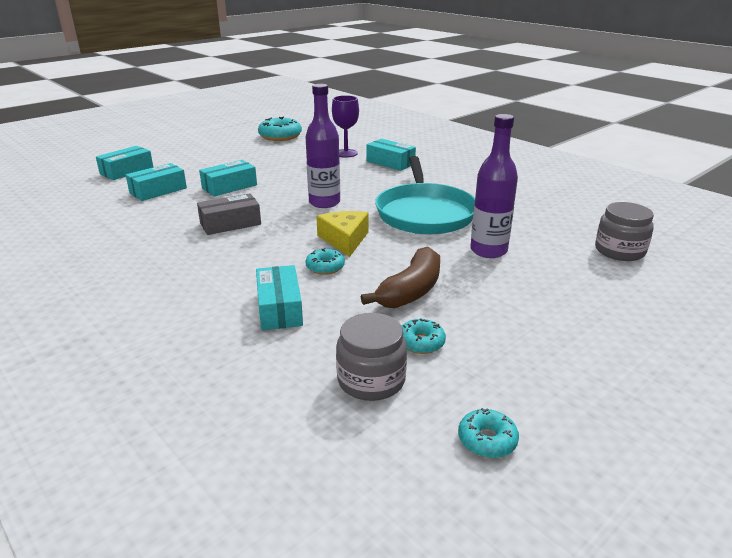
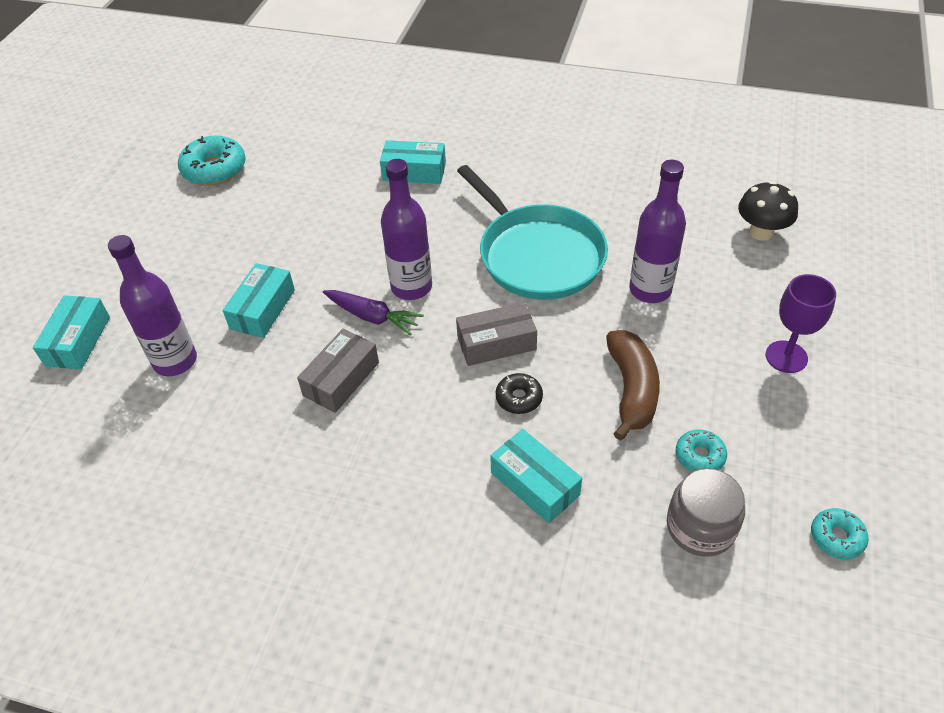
camera: 30 degrees left, 20 degrees up
turquoise box [126,163,187,201] -> purple bottle [108,235,197,376]
turquoise donut [305,248,345,275] -> black donut [496,373,543,414]
yellow cheese [316,211,369,257] -> grey box [456,302,537,366]
purple goblet [332,95,359,158] -> purple goblet moved to [766,274,836,373]
grey jar [595,202,654,261] -> black mushroom [738,181,798,241]
none -> purple carrot [323,290,424,336]

